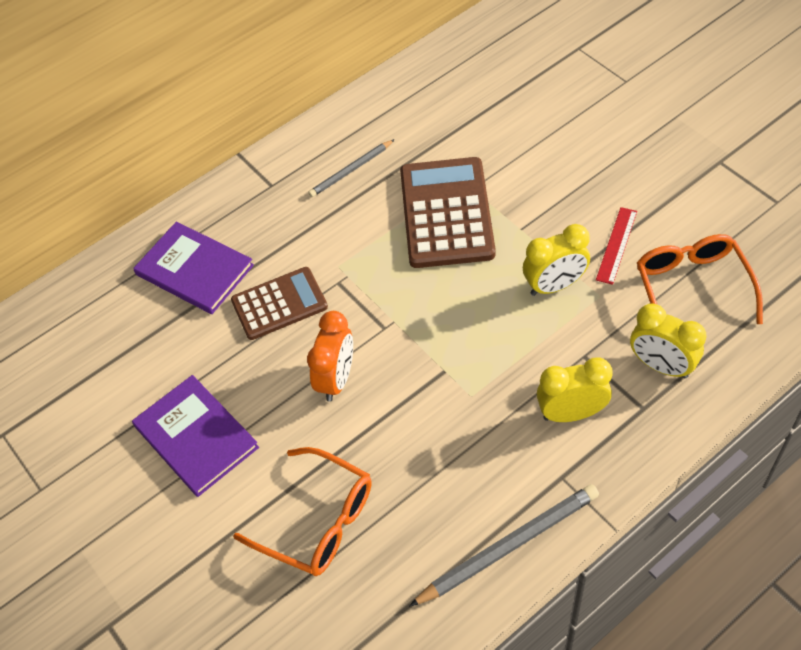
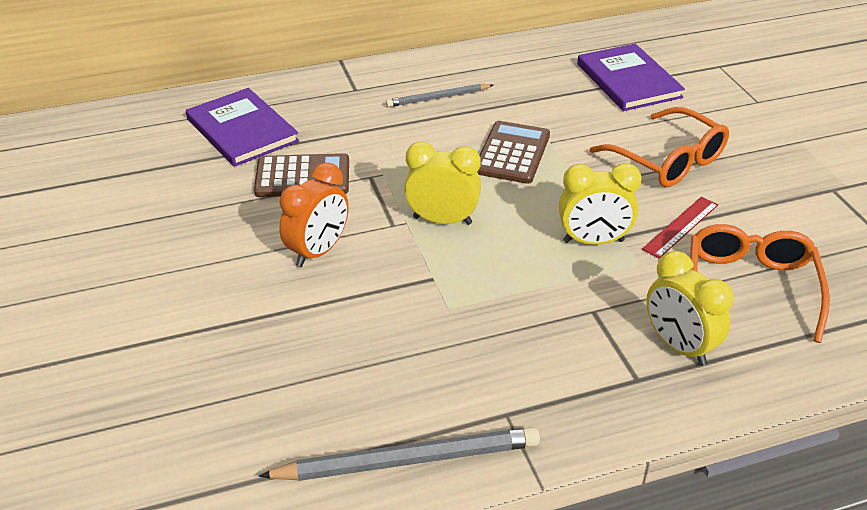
camera: 15 degrees right, 15 degrees down
purple book [132,375,259,497] -> purple book moved to [577,44,685,111]
orange glasses [233,447,372,576] -> orange glasses moved to [590,107,729,187]
brown calculator [400,157,496,268] -> brown calculator [478,121,550,184], size x0.64
yellow clock [537,358,613,422] -> yellow clock moved to [404,141,481,225]

